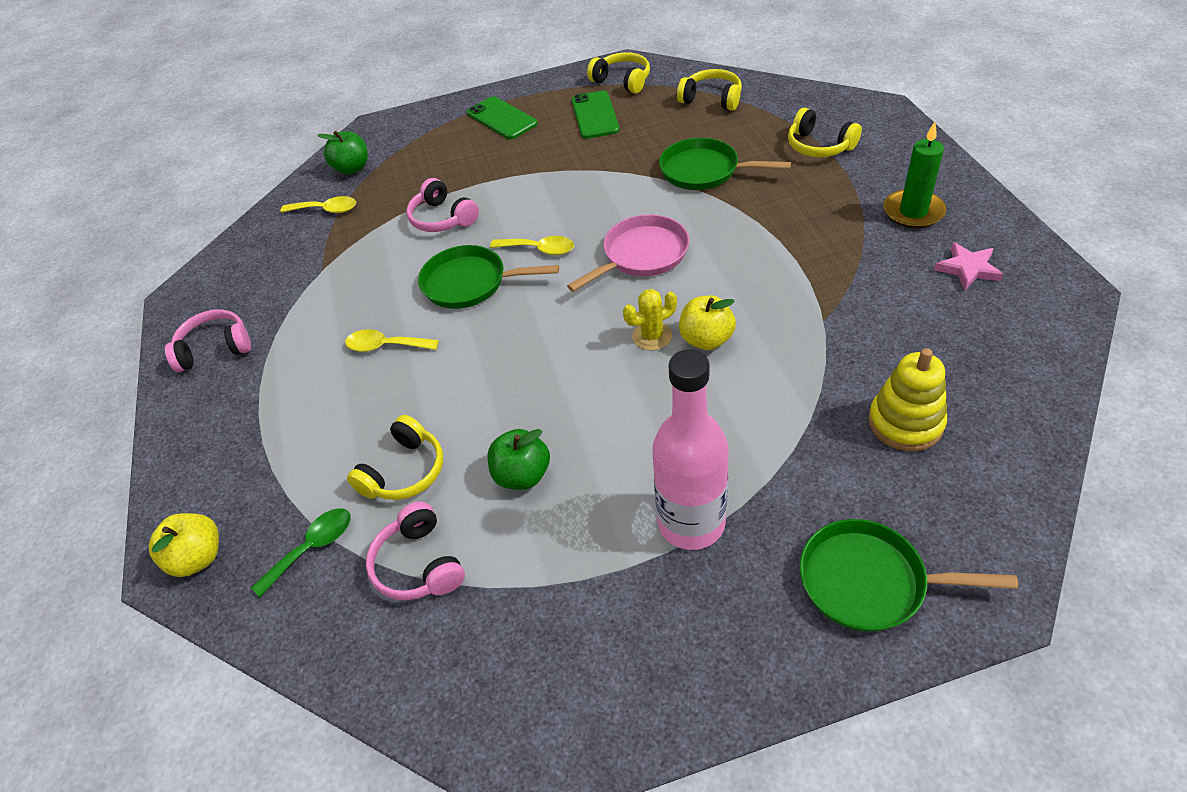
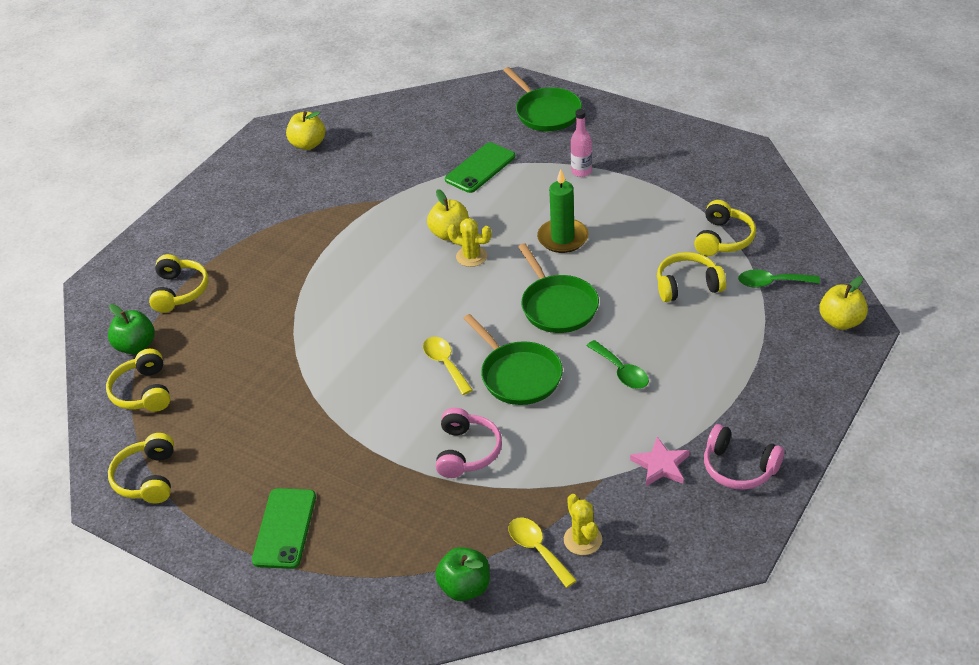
camera: 135 degrees left, 5 degrees down
yellow spoon [345,329,439,352] -> green spoon [586,340,649,389]
pink headphones [366,502,465,601] -> yellow headphones [694,200,756,256]
green apple [487,429,550,490] -> green apple moved to [108,304,155,354]
pink pan [567,214,689,292] -> none
green phone [571,90,620,139] -> green phone moved to [445,142,515,193]
pink bottle [652,349,729,550] -> pink bottle [571,109,592,177], size x0.50
green pan [659,138,791,190] -> green pan moved to [518,243,599,333]
yellow stacking toy [868,348,947,451] -> none
green candle [883,122,946,228] -> green candle moved to [537,169,588,253]
pink star [934,242,1004,290] -> pink star moved to [630,437,690,486]
none -> yellow apple [286,111,325,150]
none -> yellow cactus [564,494,602,555]

